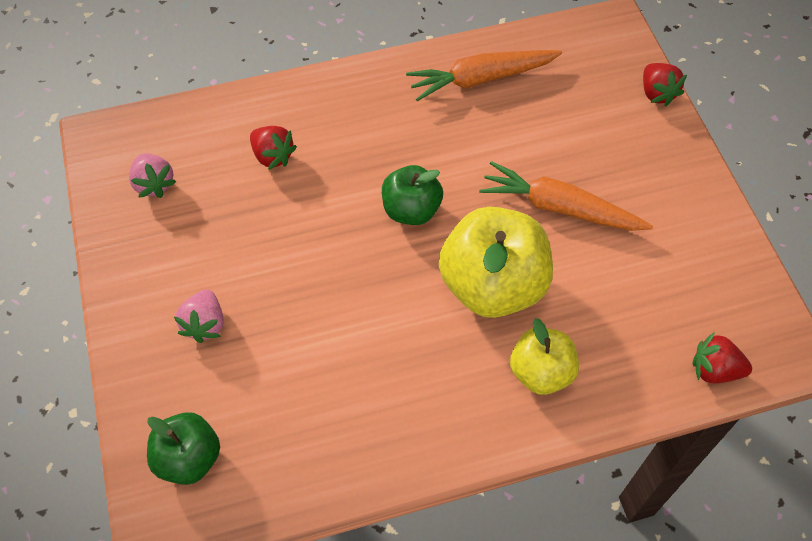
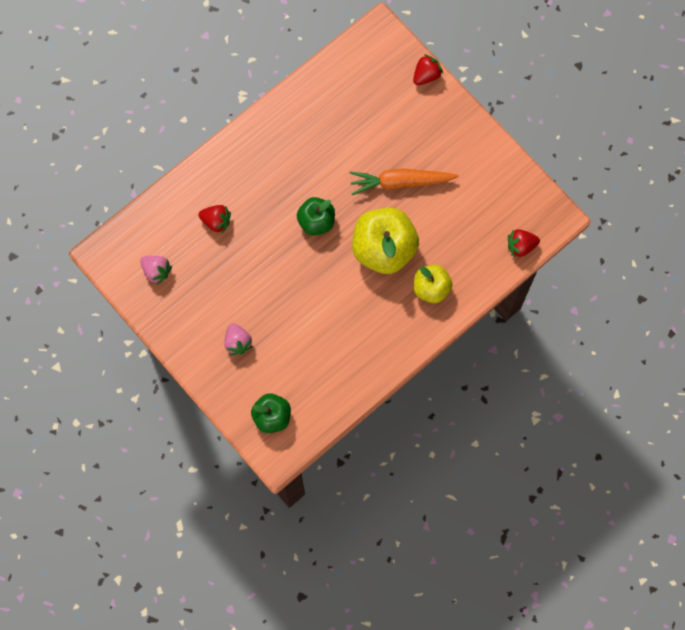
camera: 25 degrees left, 15 degrees up
orange carrot [406,50,562,101] -> none
red strawberry [643,63,687,106] -> red strawberry turned 90 degrees counterclockwise [413,54,443,85]

